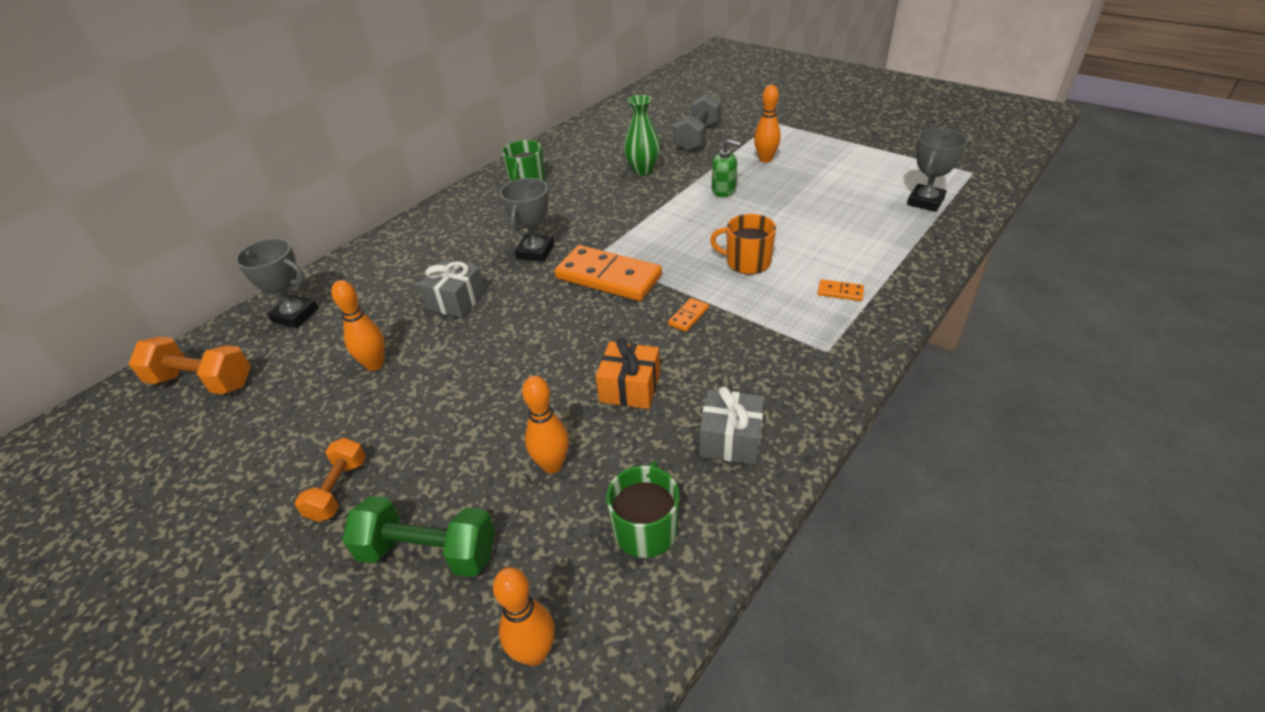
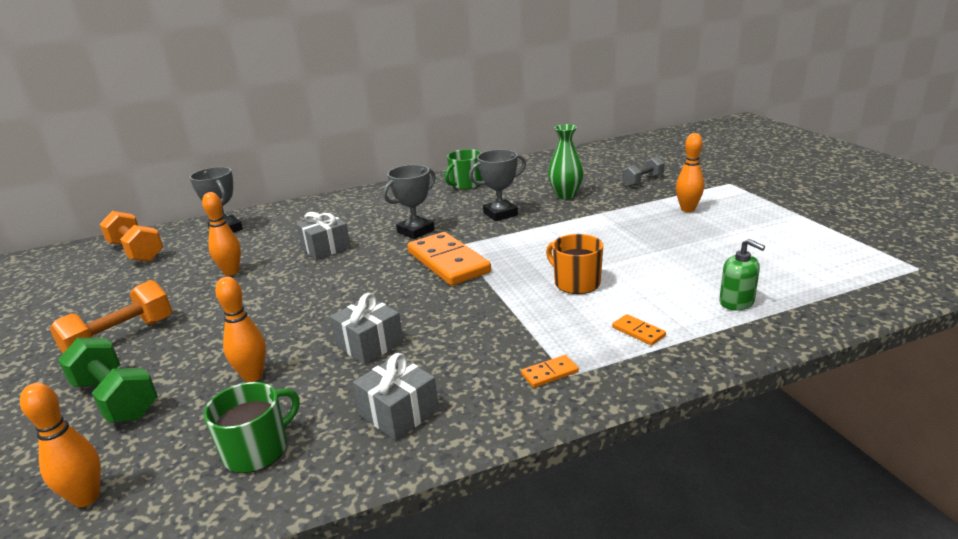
camera: 30 degrees right, 15 degrees down
orange dumbbell [295,437,366,522] -> orange dumbbell [49,280,172,353], size x1.53
orange gift [596,338,660,409] -> grey gift [330,293,403,365]
orange domino [668,298,709,332] -> orange domino moved to [521,355,579,388]
grey dumbbell [674,93,721,151] -> grey dumbbell [622,156,665,187], size x0.65
green soap dispenser [712,139,741,197] -> green soap dispenser moved to [719,239,765,311]
grey trophy [907,128,967,212] -> grey trophy moved to [469,149,526,221]

